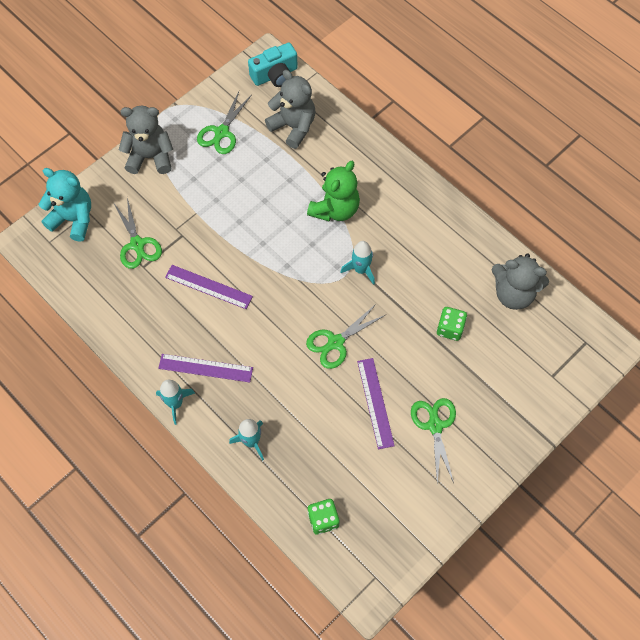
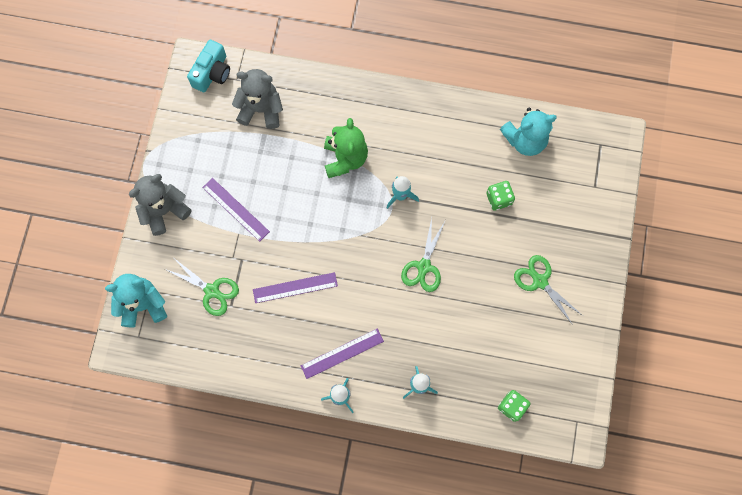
camera: 35 degrees left, 10 degrees up
green scissors [197,92,252,154] -> none
purple ruler [357,358,395,449] -> purple ruler moved to [202,178,270,242]
grey teddy bear [492,254,549,310] -> turquoise teddy bear [500,108,557,156]

